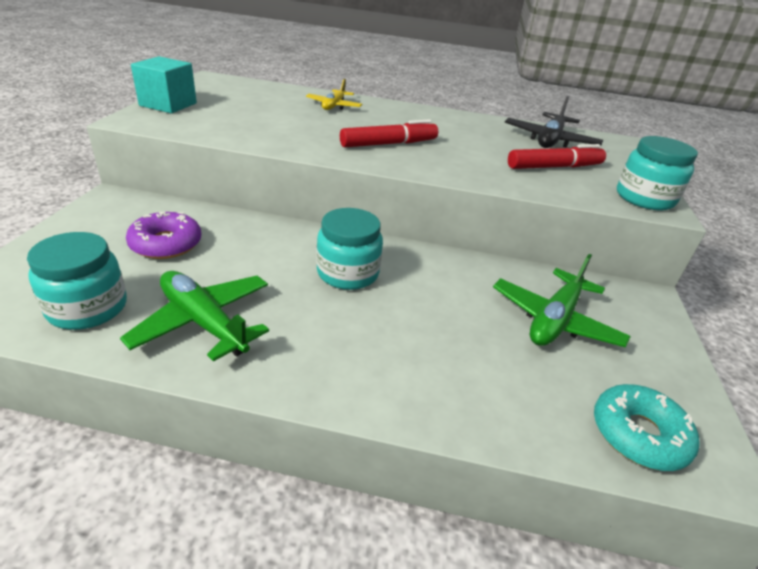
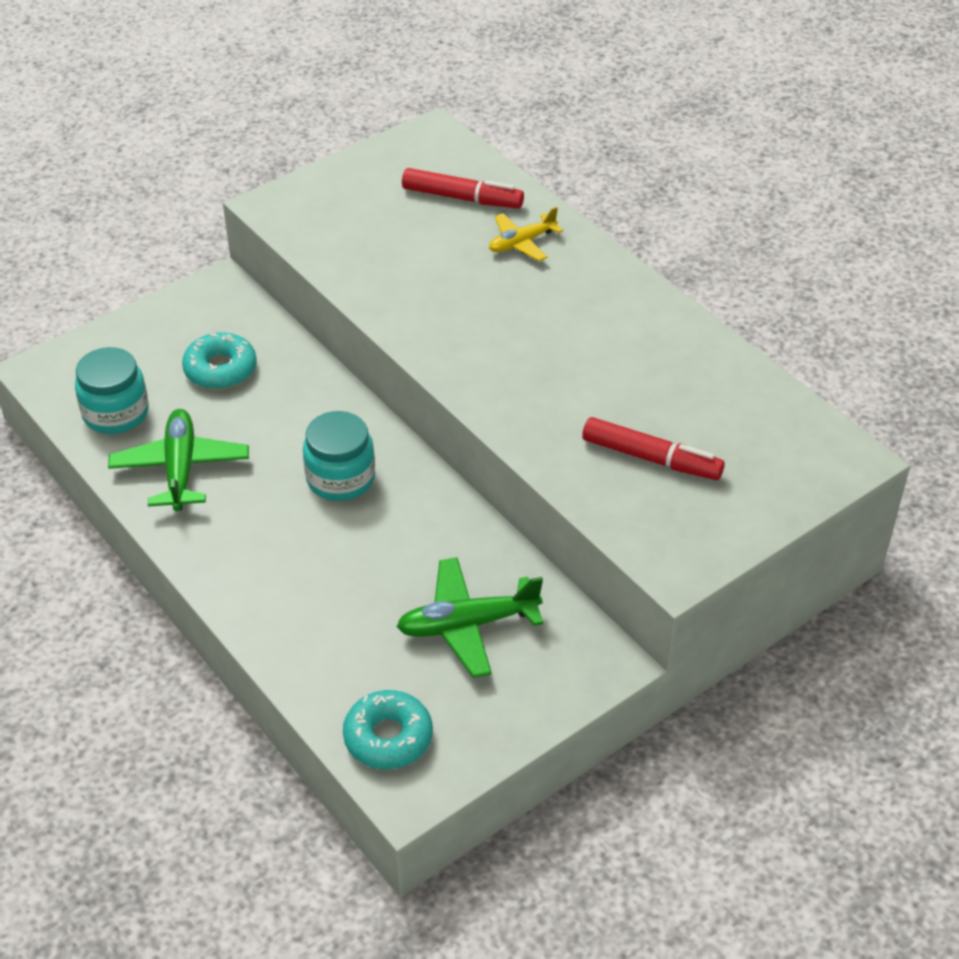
camera: 45 degrees right, 10 degrees up
purple donut [126,212,201,259] -> turquoise donut [182,332,257,389]
turquoise cube [131,56,197,113] -> none
red marker [340,119,438,148] -> red marker moved to [402,168,524,208]
black plane [505,96,603,148] -> none
turquoise jar [617,136,698,210] -> none

